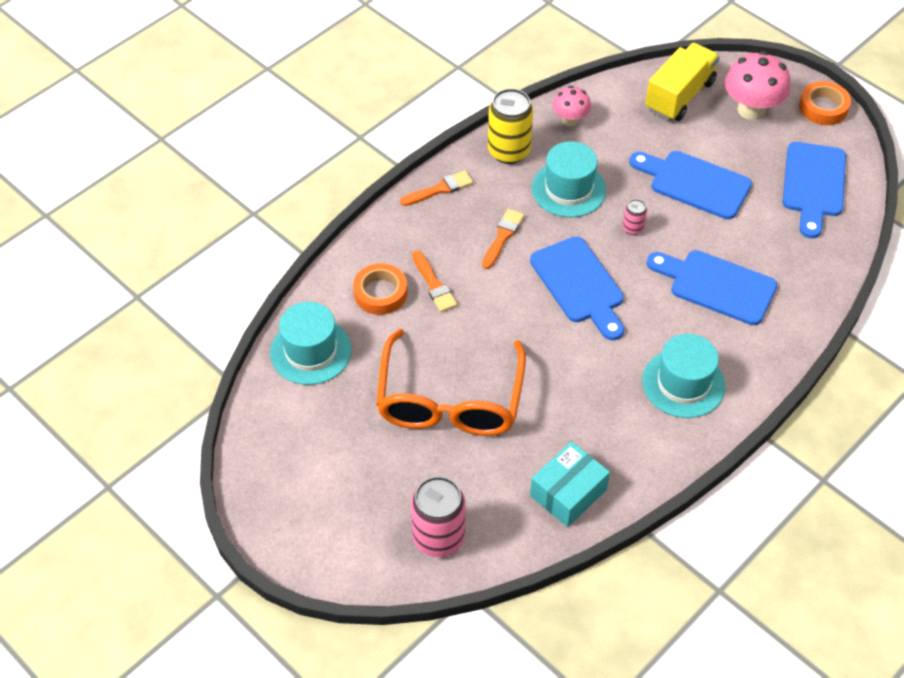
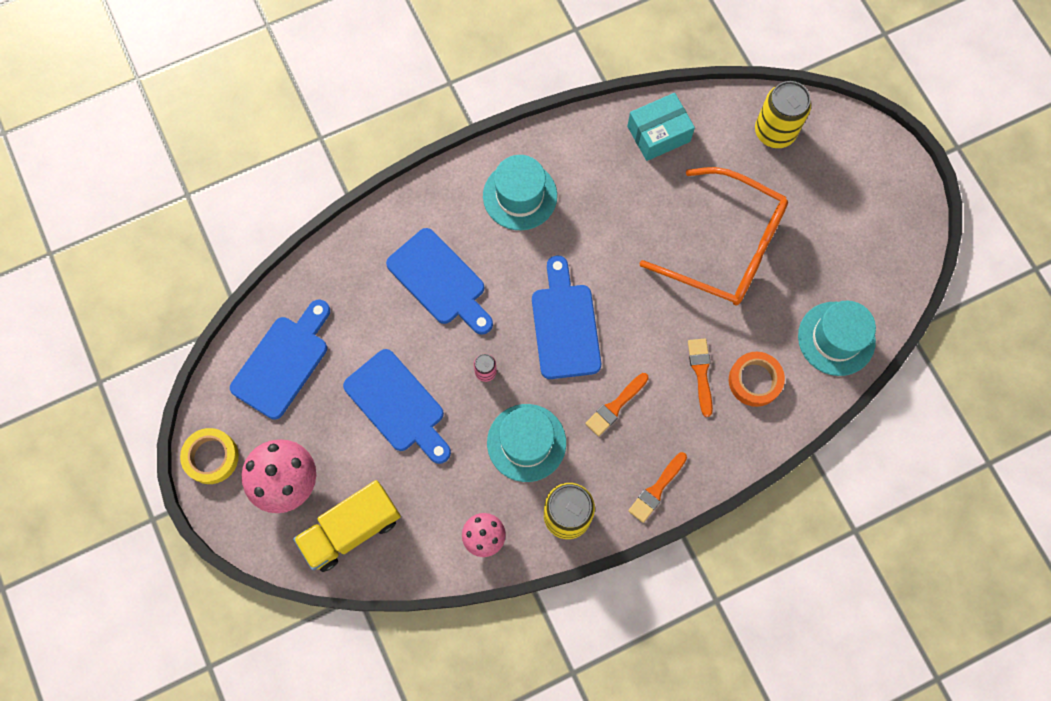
camera: 160 degrees left, 20 degrees up
orange glasses [376,329,526,436] -> orange glasses turned 90 degrees clockwise [639,167,788,306]
orange brush [400,171,473,206] -> orange brush turned 45 degrees counterclockwise [628,452,687,523]
pink can [411,476,466,557] -> yellow can [755,81,811,148]
orange tape [799,81,851,125] -> yellow tape [180,428,239,484]

